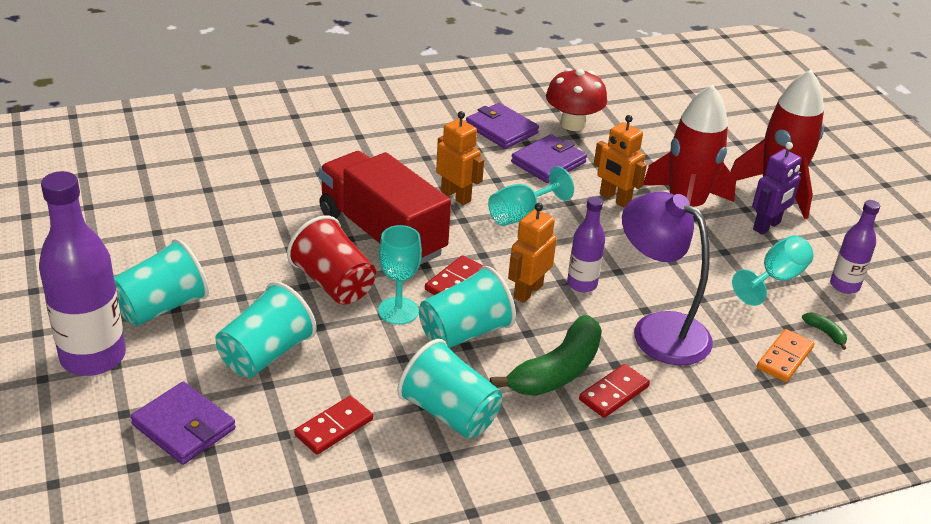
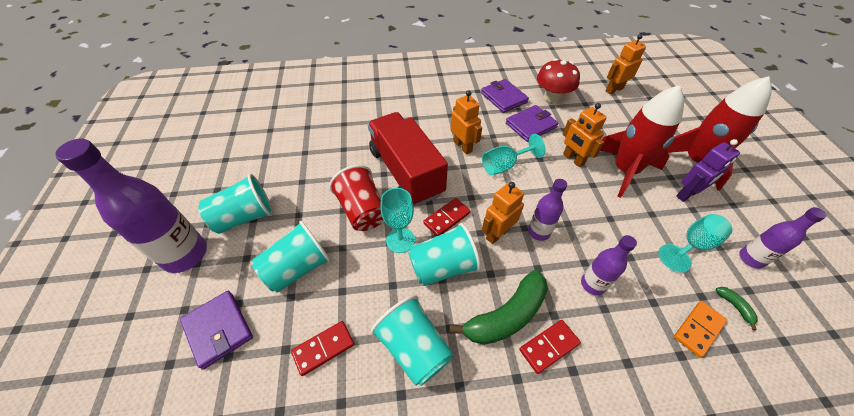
camera: 15 degrees right, 15 degrees up
purple lamp [622,191,713,366] -> purple bottle [581,235,637,295]
none -> orange robot [605,34,646,94]

